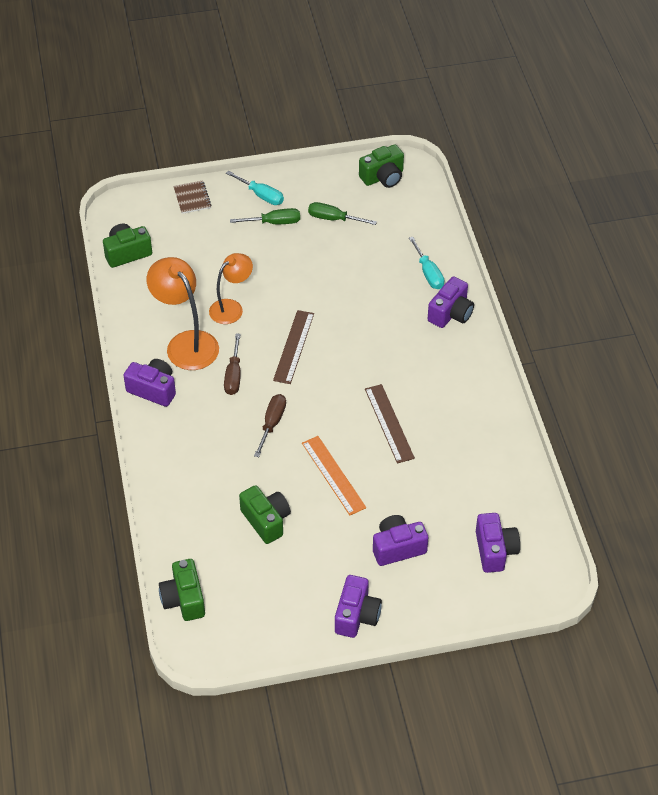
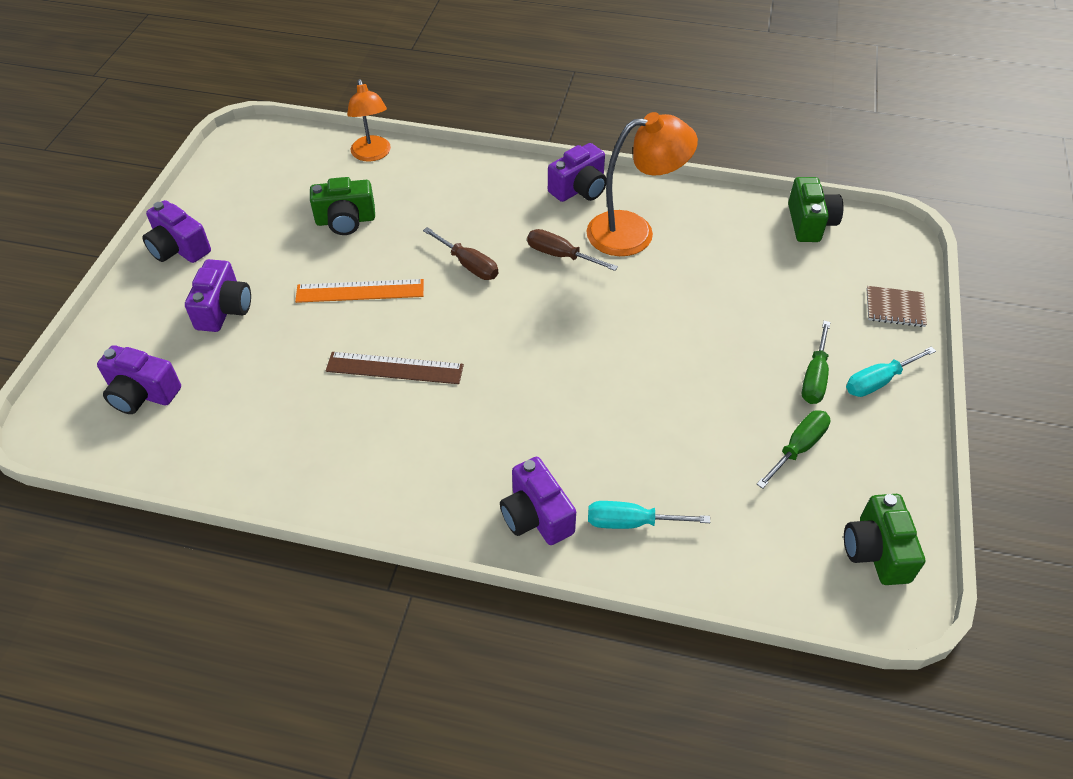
camera: 115 degrees right, 0 degrees up
green camera [159,559,205,621] -> none
orange lamp [209,253,253,324] -> orange lamp moved to [347,79,391,162]
brown ruler [273,310,314,384] -> none

